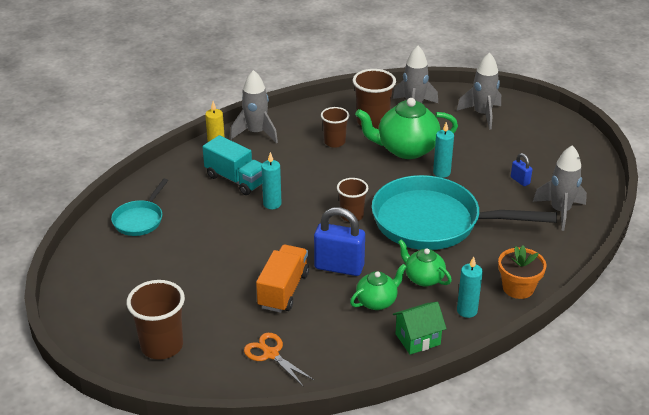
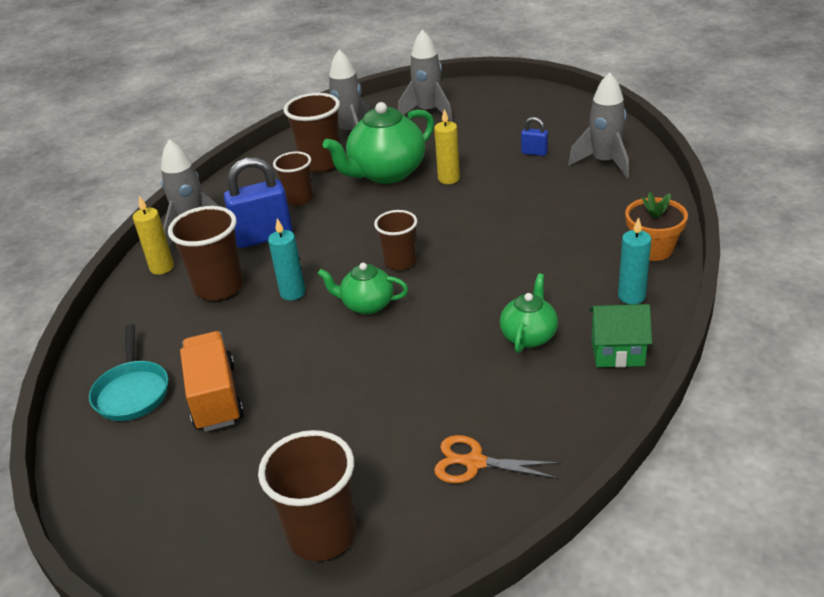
camera: 30 degrees left, 0 degrees up
turquoise truck [202,135,262,195] -> brown cup [168,206,243,301]
orange truck [256,245,309,313] -> orange truck moved to [180,331,244,432]
blue padlock [314,207,365,276] -> blue padlock moved to [224,157,293,248]
turquoise pan [372,175,557,250] -> none
green house [393,302,447,355] -> green house turned 60 degrees clockwise [589,304,652,368]
green teapot [398,239,452,287] -> green teapot moved to [318,263,408,315]
turquoise candle [433,122,454,178] -> yellow candle [434,109,460,184]

